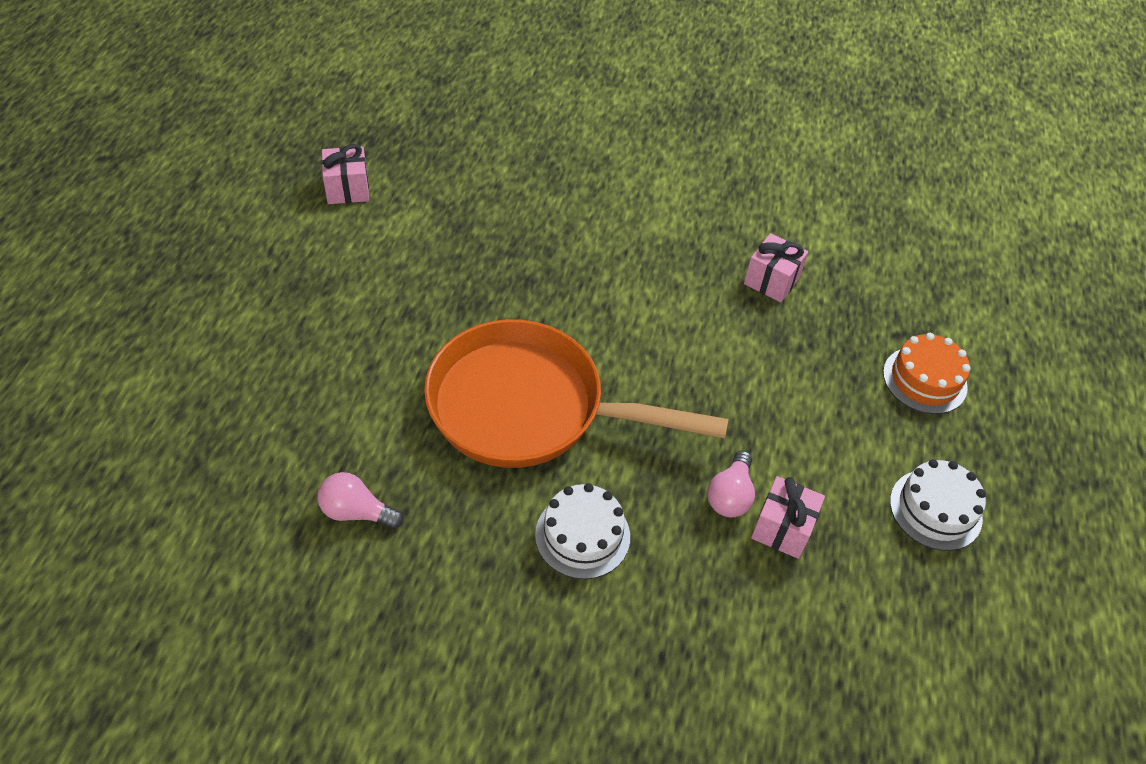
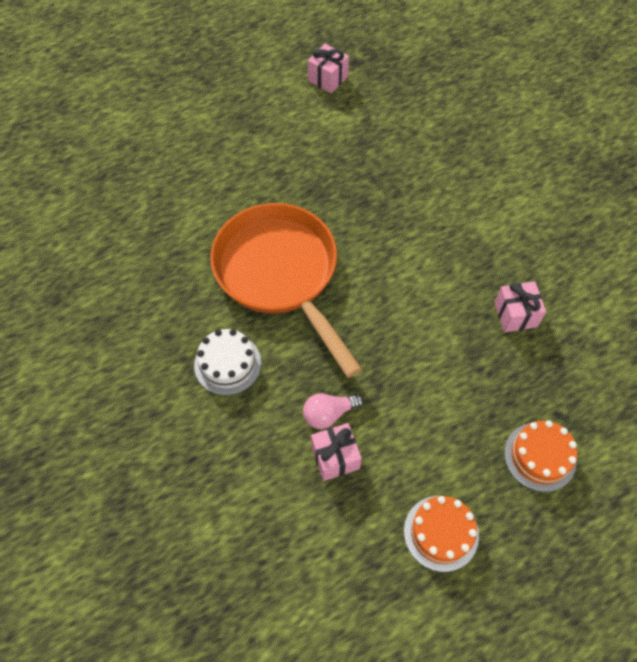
camera: 50 degrees right, 10 degrees up
pink light bulb [318,472,403,529] -> none
white cake [890,459,986,551] -> orange cake [404,496,479,572]

